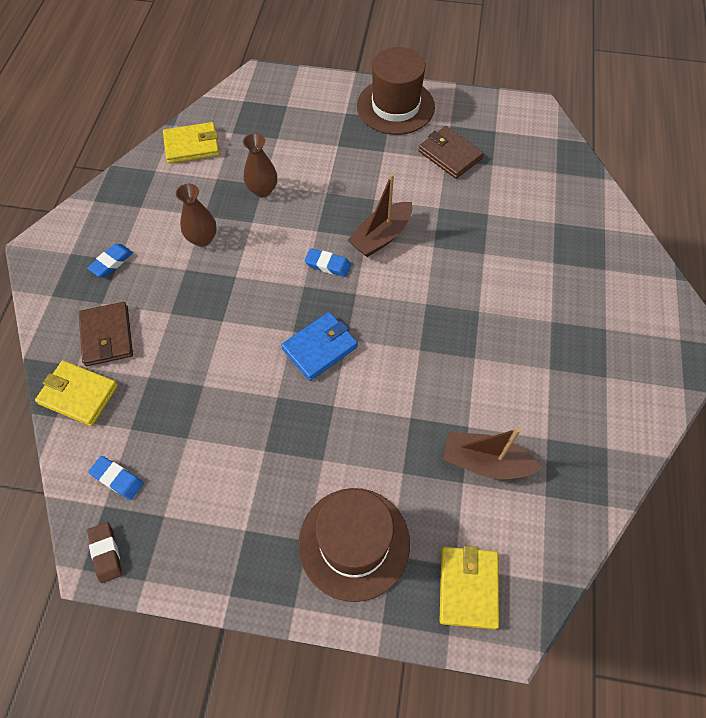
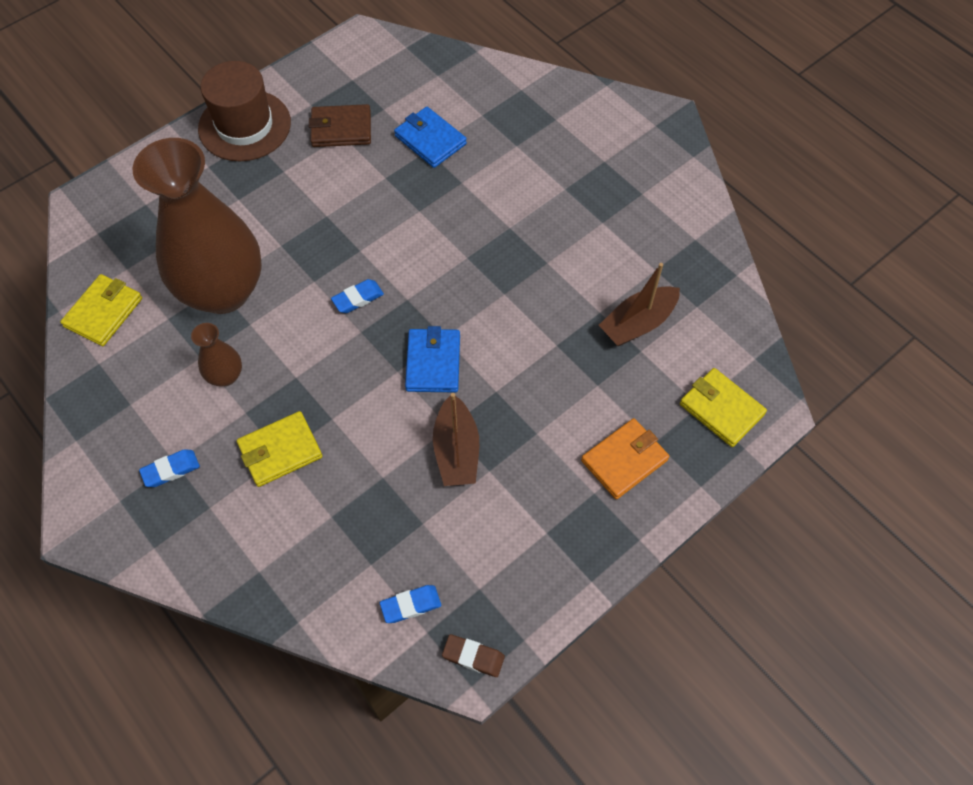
camera: 50 degrees left, 0 degrees up
yellow wallet [35,360,118,426] -> yellow wallet moved to [237,411,323,487]
brown wallet [79,302,133,366] -> none
blue eraser [87,244,133,277] -> blue eraser turned 75 degrees clockwise [139,449,200,487]
brown vase [243,133,277,197] -> brown vase [133,138,262,314], size x2.43
brown hat [298,488,410,602] -> orange wallet [581,418,669,499]
brown boat [348,174,412,257] -> brown boat moved to [433,393,479,486]
none -> blue wallet [394,107,467,168]

